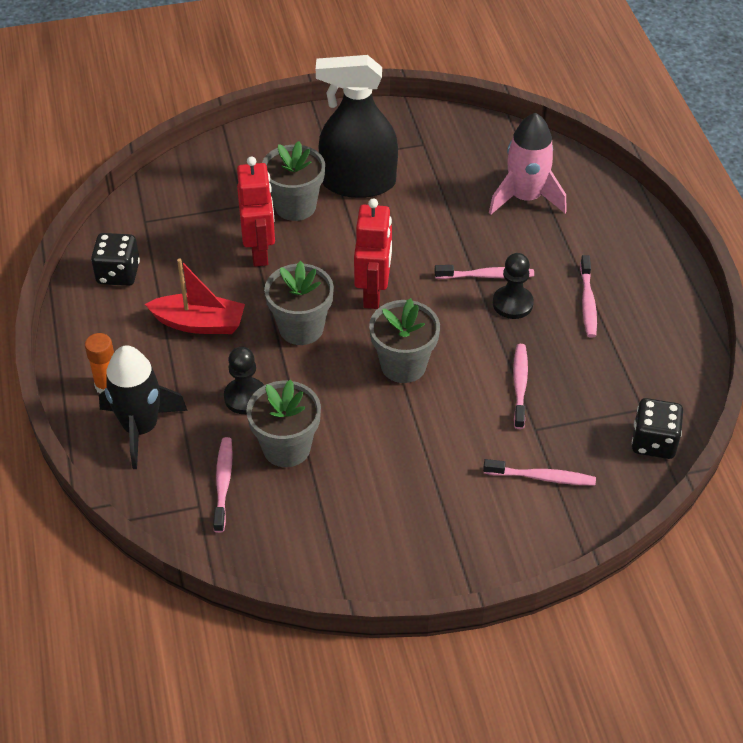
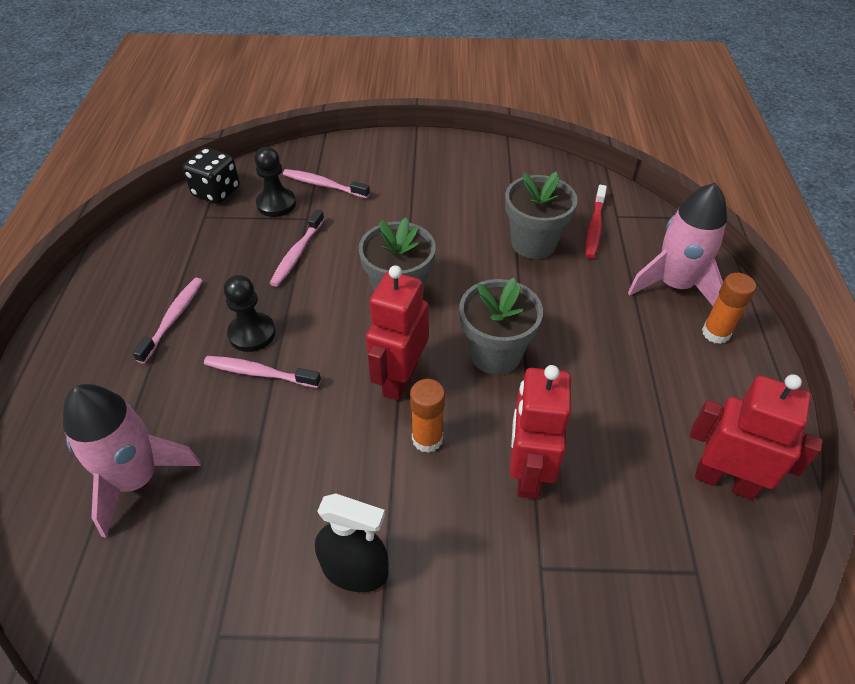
camera: 165 degrees left, 0 degrees up
black dice [91,233,140,286] -> red robot [690,374,823,500]
black rocket [99,346,188,469] -> pink rocket [628,183,727,306]
red boat [145,258,245,334] -> none
pink toothbrush [213,437,233,533] -> red toothbrush [585,185,607,258]
black pawn [224,347,264,414] -> black pawn moved to [255,147,296,217]
grey flower pot [262,141,325,221] -> none
black spray bottle [316,55,398,198] -> black spray bottle [315,493,389,592], size x0.58
none -> orange glue stick [410,379,445,453]

